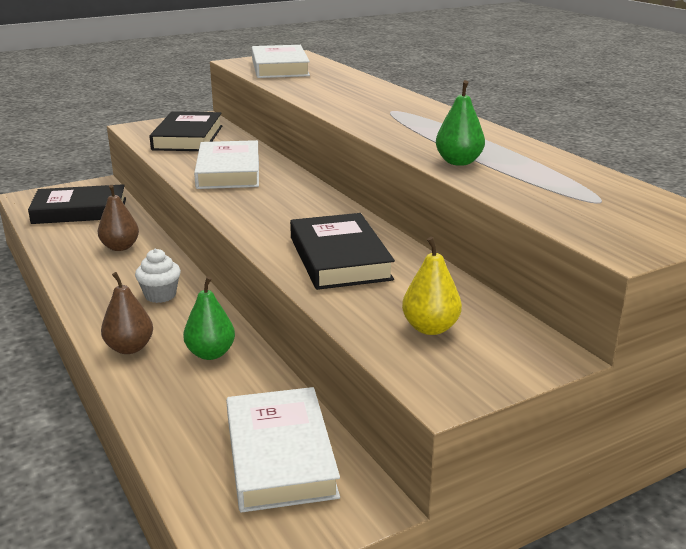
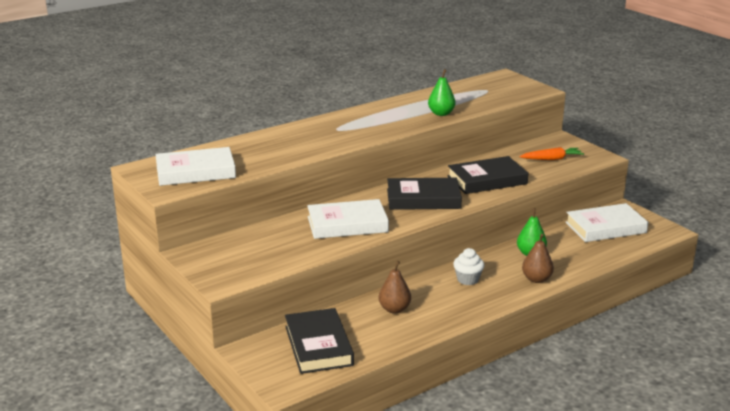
camera: 95 degrees left, 0 degrees up
black book [149,111,222,151] -> black book moved to [387,178,462,210]
yellow pear [402,237,462,335] -> orange carrot [519,147,584,160]

